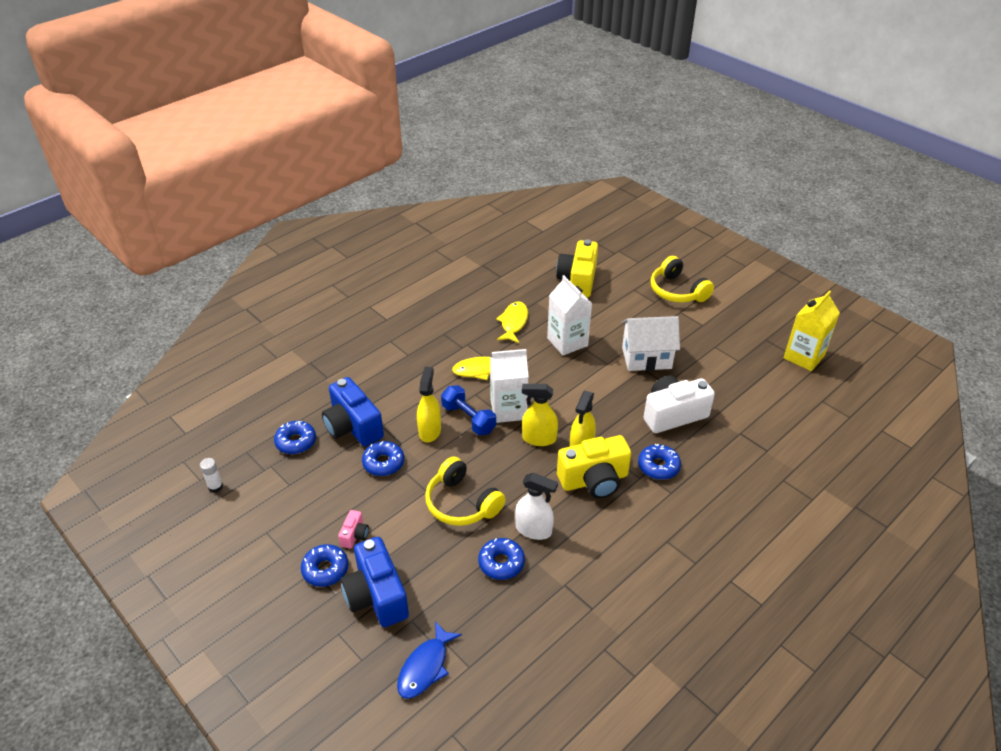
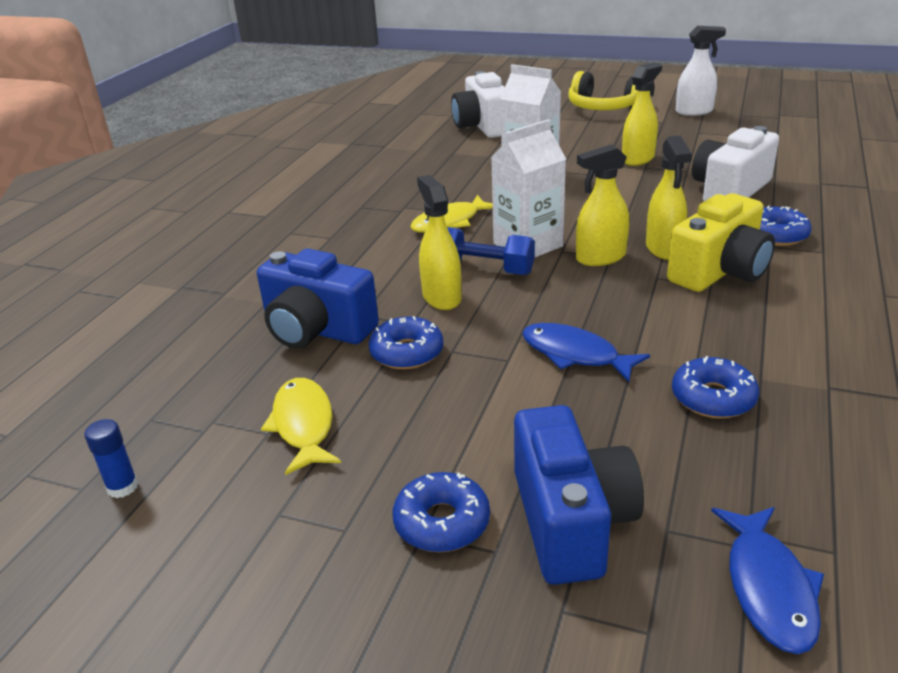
camera: 25 degrees left, 10 degrees down
white glue stick [200,458,223,493] -> blue glue stick [84,419,138,498]
blue donut [274,421,316,454] -> none
pink camera [338,510,369,549] -> none
blue camera [340,537,409,627] -> blue camera turned 135 degrees counterclockwise [514,405,644,585]
yellow headphones [425,457,506,526] -> blue fish [522,323,650,382]
yellow fish [496,301,528,343] -> yellow fish moved to [261,378,341,475]
white spray bottle [515,473,558,540] -> white spray bottle moved to [676,26,726,116]
yellow camera [556,239,598,298] -> white camera [451,71,505,138]
white house [621,316,680,371] -> yellow spray bottle [622,62,662,166]
yellow carton [784,291,840,371] -> none

